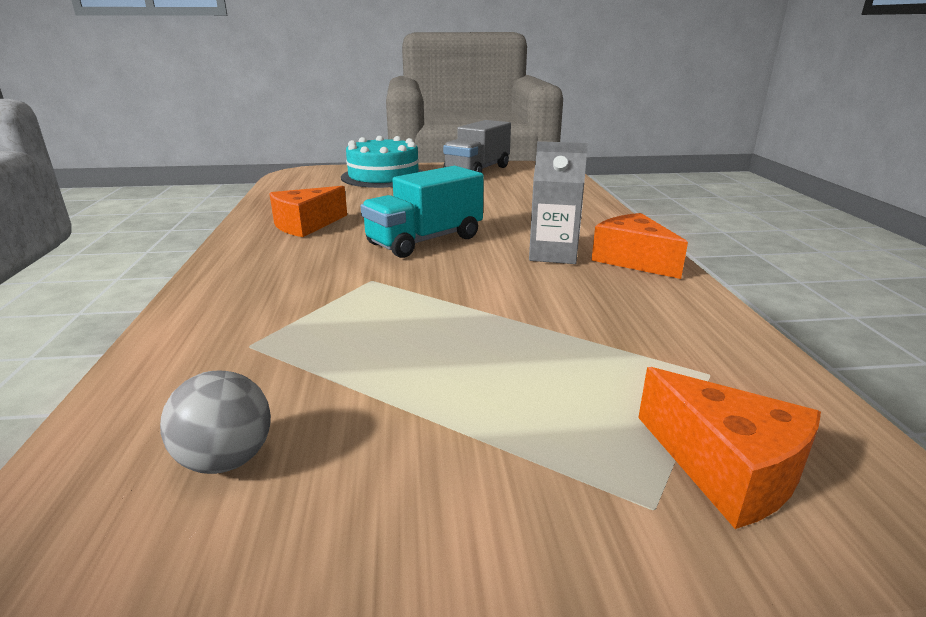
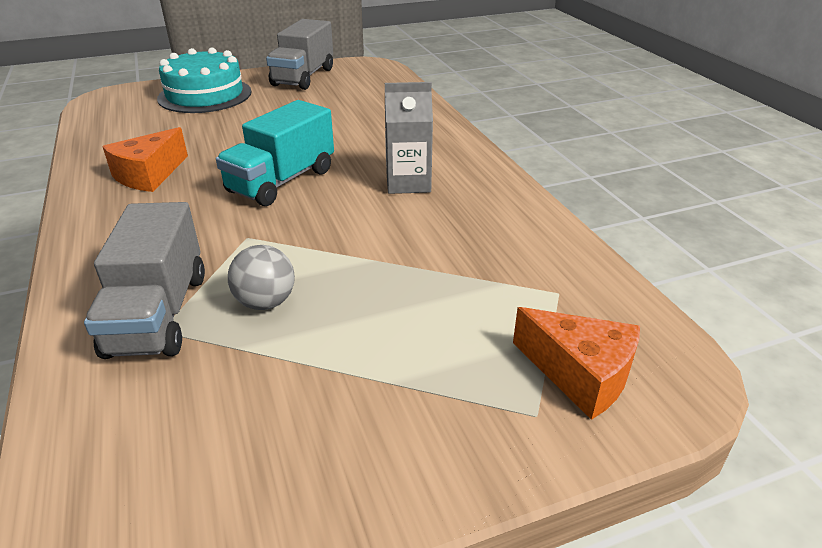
camera: 15 degrees left, 10 degrees up
grey ball [160,370,271,474] -> grey ball moved to [228,245,295,310]
orange cheese [591,213,688,279] -> none
none -> grey truck [84,202,205,359]

